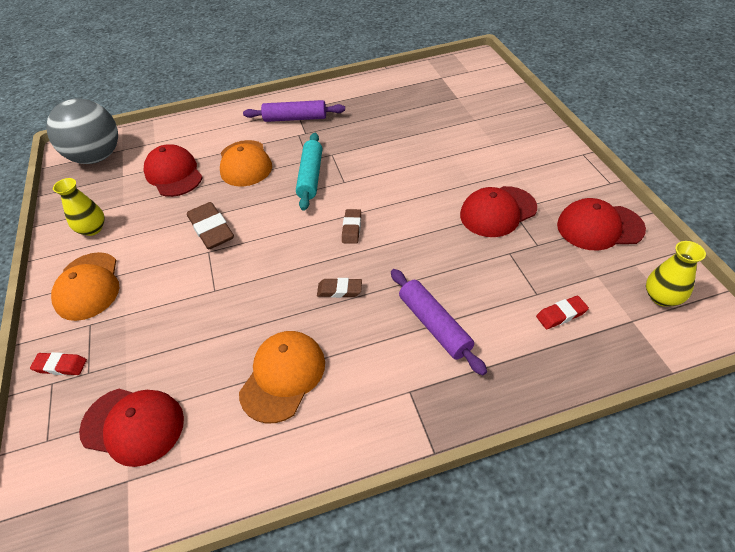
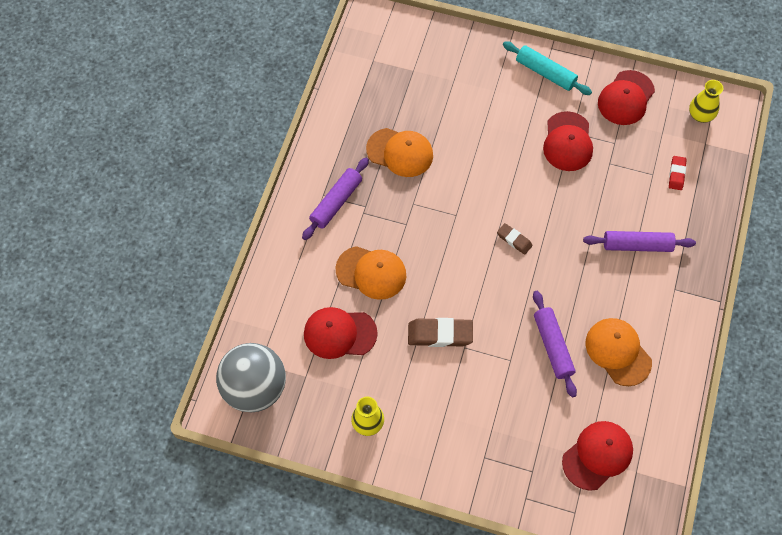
camera: 60 degrees left, 15 degrees up
red eraser [30,352,87,375] -> none
orange cap [51,252,119,321] -> orange cap moved to [366,128,433,177]
turquoise rolling pin [296,133,322,211] -> turquoise rolling pin moved to [503,41,592,95]
brown eraser [317,278,362,298] -> none
none -> purple rolling pin [533,291,577,398]

